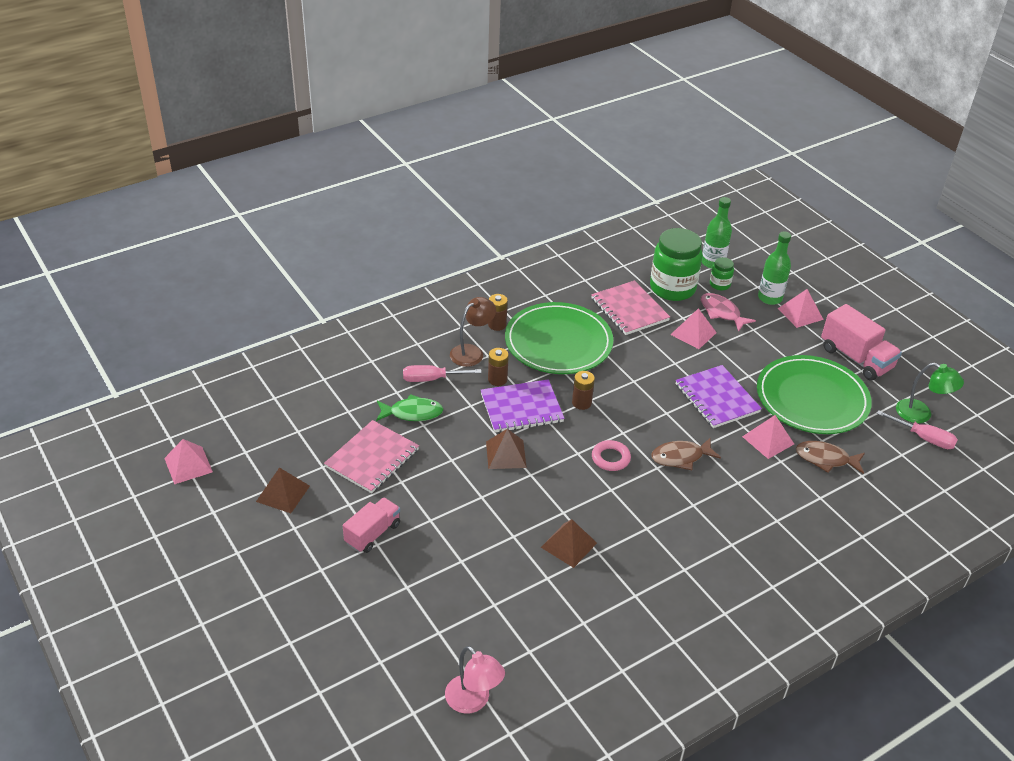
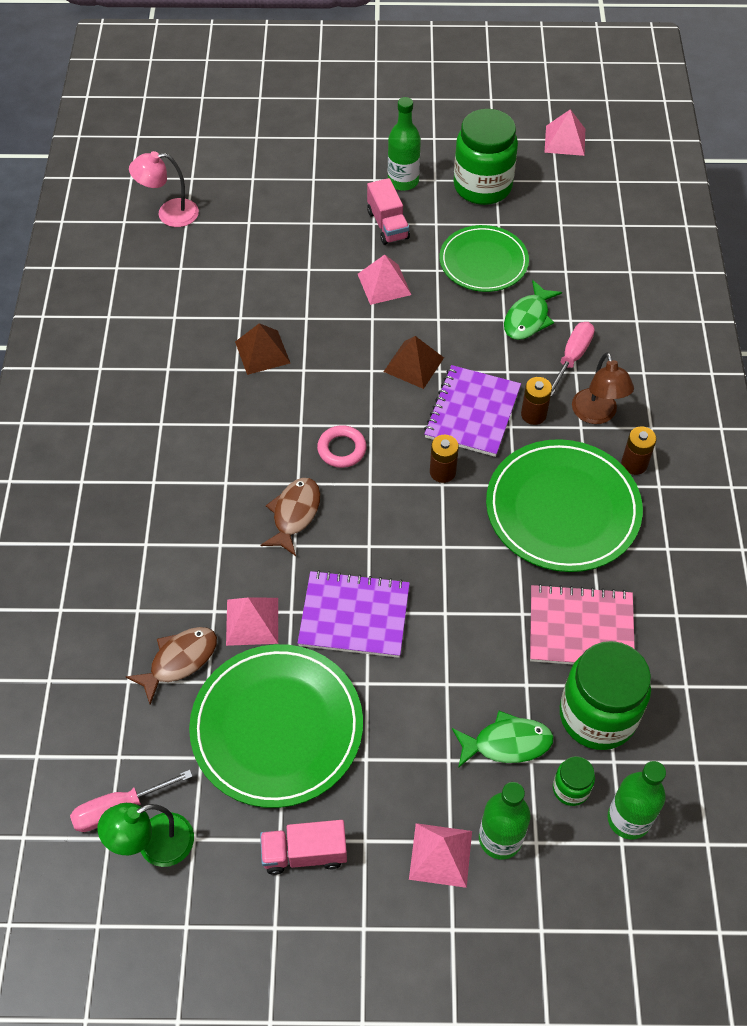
camera: 125 degrees right, 15 degrees up
brown pyramid [256,468,310,513] -> green jar [454,109,518,205]
pink notebook [324,420,419,493] -> green plate [439,225,529,292]
pink pyramid [670,308,717,349] -> pink pyramid moved to [358,255,411,305]
pink fish [701,293,756,331] -> green fish [452,711,554,768]
pink truck [821,304,902,381] -> pink truck [260,820,347,875], size x0.67
none -> green bottle [388,97,421,191]

